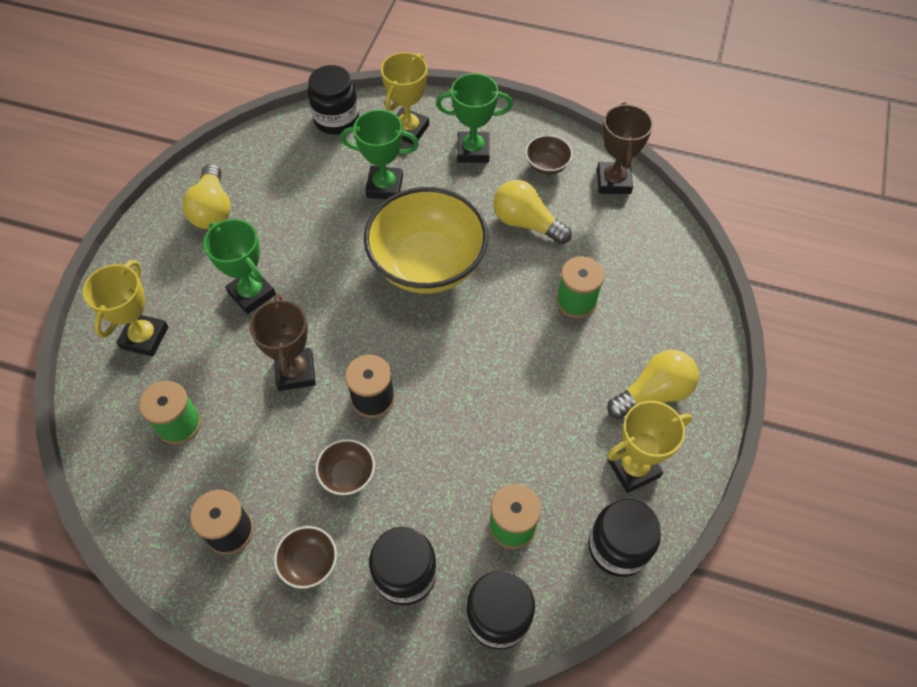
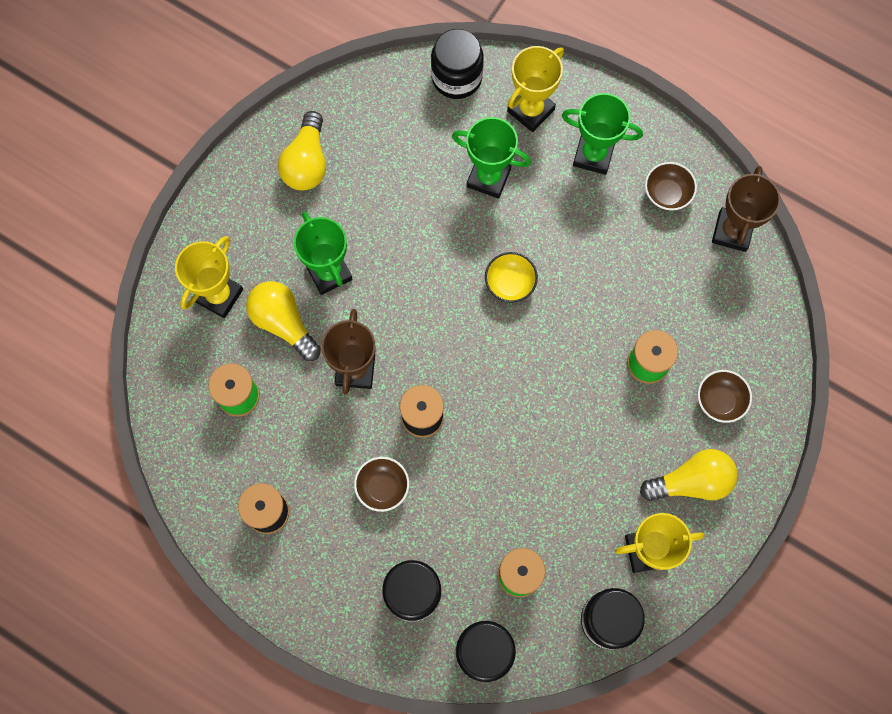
camera: 15 degrees right, 15 degrees up
brown bowl [274,526,337,589] -> brown bowl moved to [698,370,752,423]
yellow bowl [364,187,488,294] -> yellow bowl [485,252,538,303], size x0.42
yellow light bulb [493,180,572,244] -> yellow light bulb moved to [246,281,321,361]

